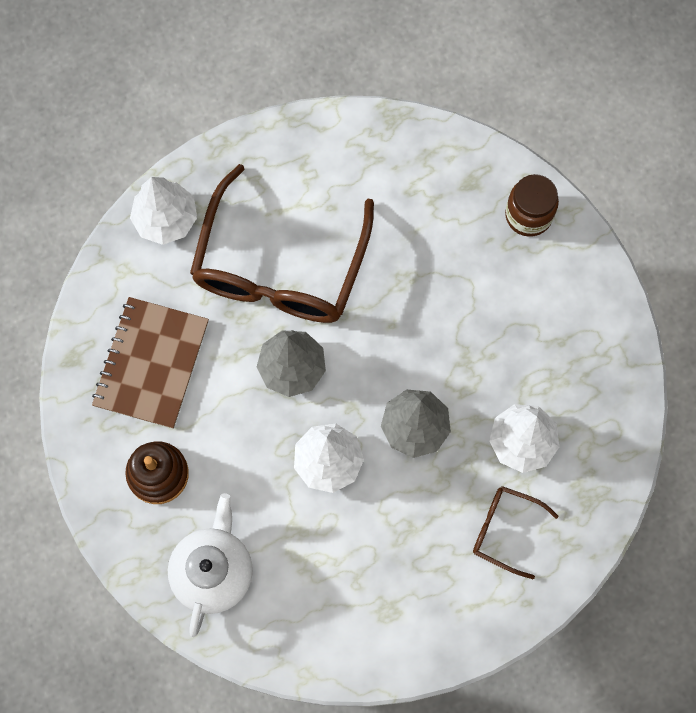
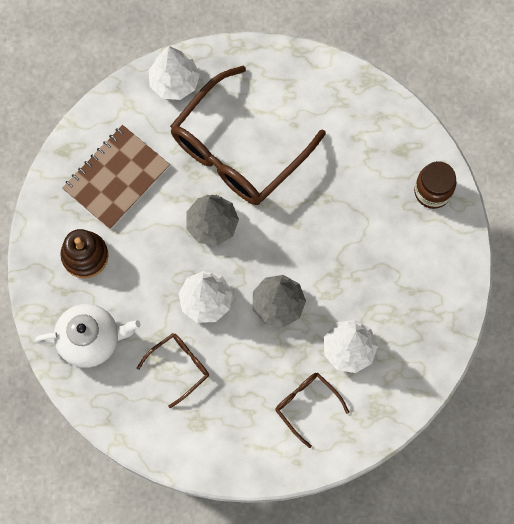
camera: 25 degrees right, 0 degrees up
white teapot [168,493,253,637] -> white teapot turned 45 degrees clockwise [35,304,141,368]
none -> brown glasses [137,333,209,408]

